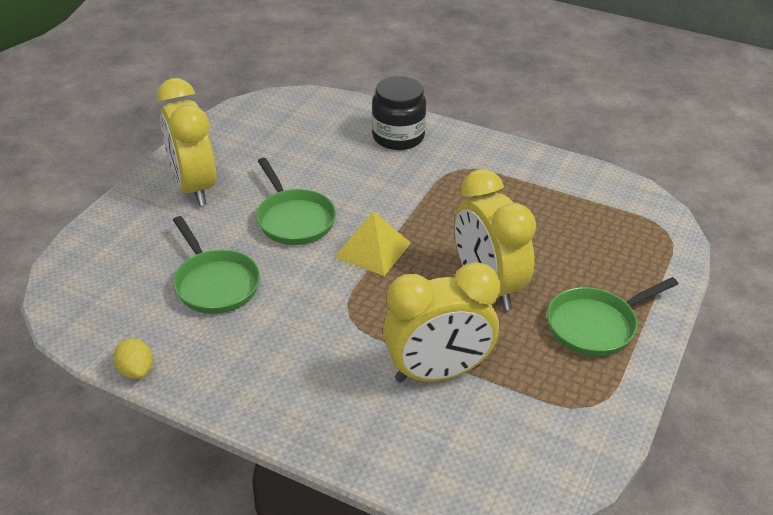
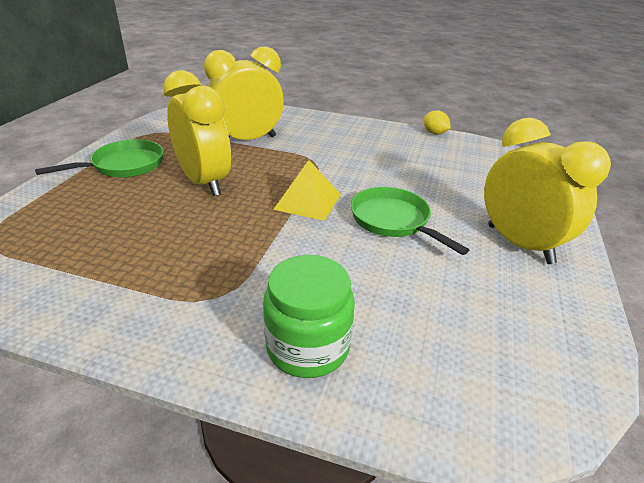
camera: 170 degrees right, 5 degrees down
green pan [173,216,260,314] -> none
black jar [372,76,426,150] -> green jar [263,255,355,378]

